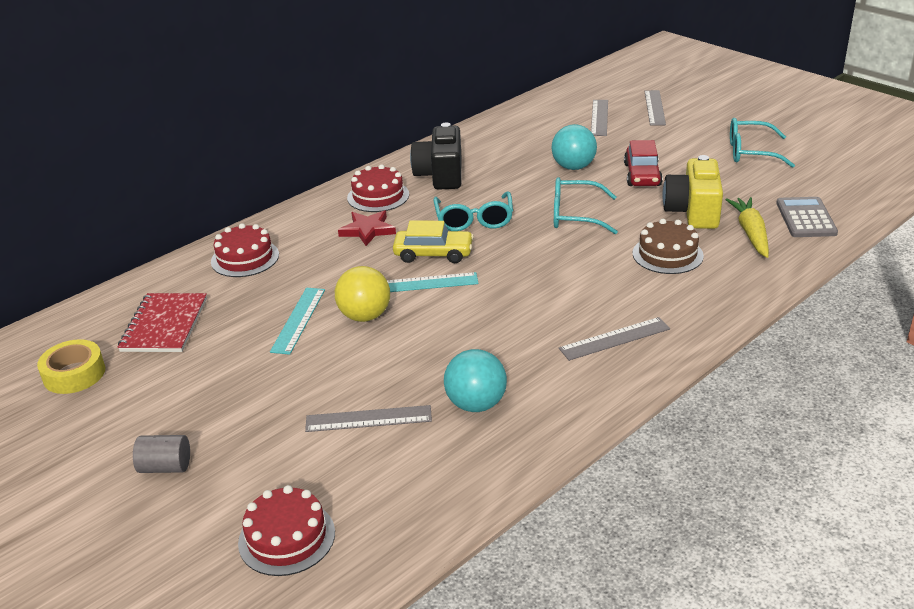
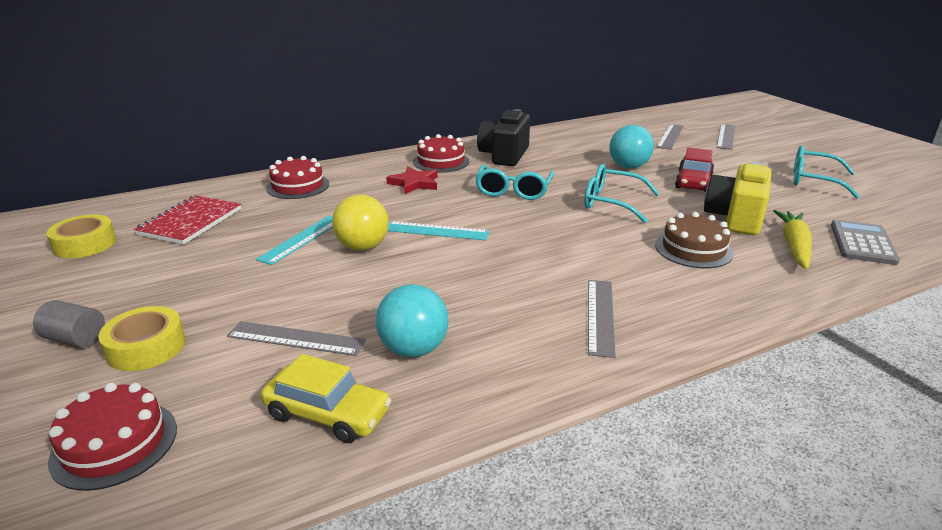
camera: 15 degrees right, 5 degrees down
yellow car [393,220,474,263] -> yellow car moved to [261,354,392,443]
grey ruler [559,317,670,361] -> grey ruler turned 75 degrees counterclockwise [588,280,616,358]
none -> yellow tape [98,306,186,371]

